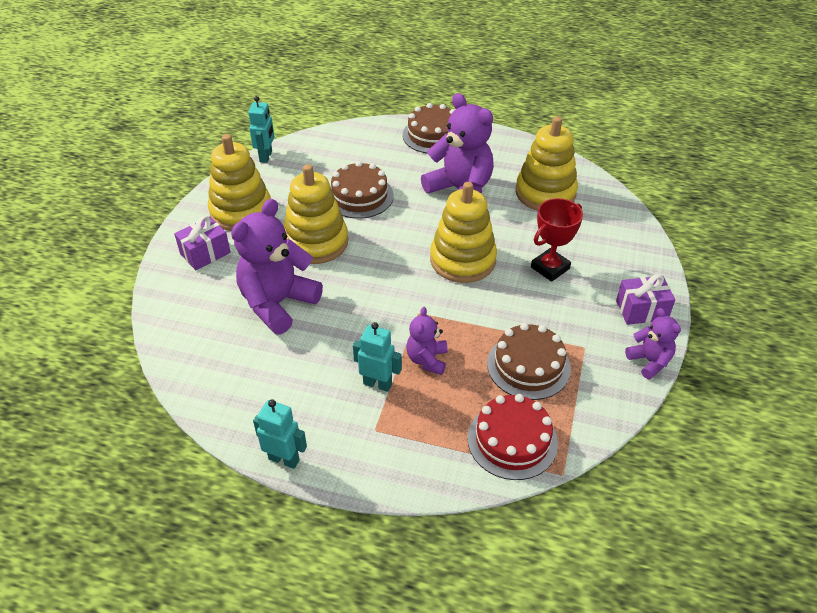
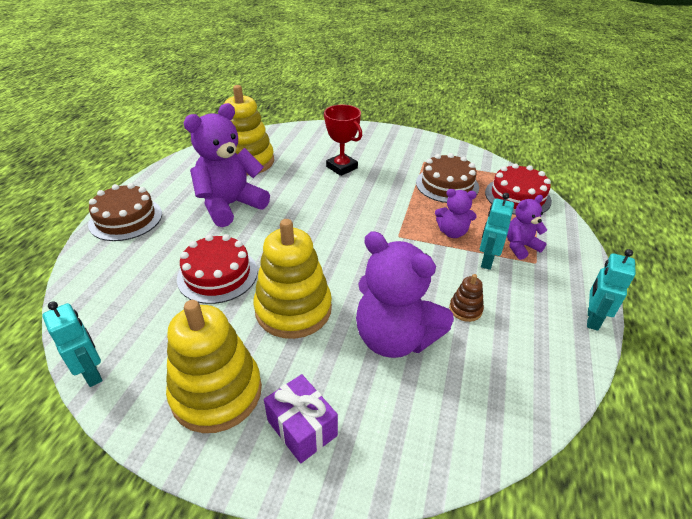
camera: 90 degrees left, 5 degrees down
turquoise robot [248,96,274,163] -> turquoise robot turned 45 degrees clockwise [42,301,102,387]
brown cake [330,161,394,219] -> red cake [177,234,258,304]
yellow stacking toy [430,182,497,283] -> none
purple gift [616,274,675,325] -> none
purple teddy bear [625,308,681,379] -> purple teddy bear moved to [507,195,547,260]
none -> brown stacking toy [449,274,484,322]

